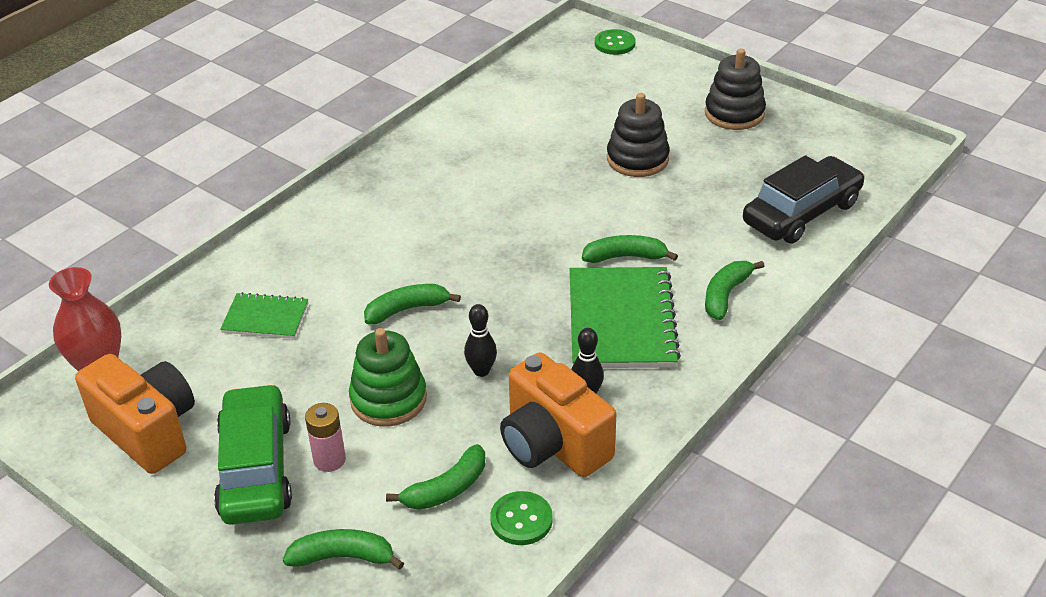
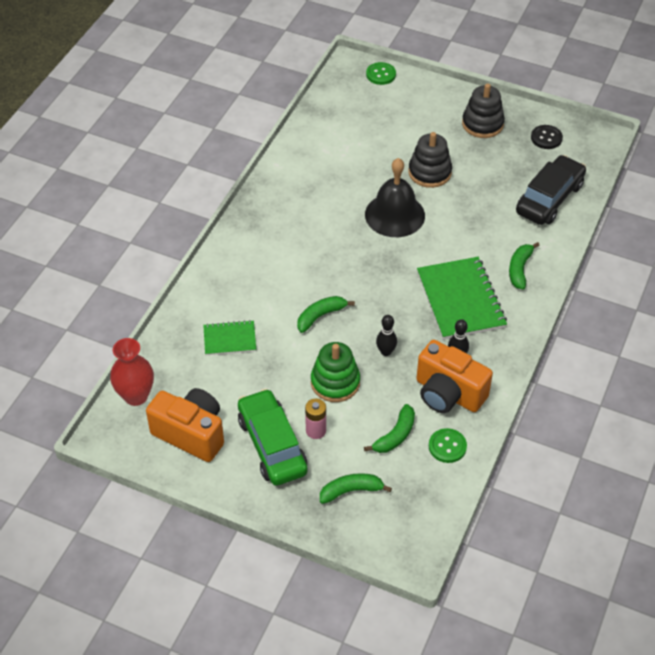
camera: 15 degrees left, 10 degrees up
green banana [582,235,678,263] -> none
none -> black bell [365,158,425,237]
none -> black button [531,125,563,149]

